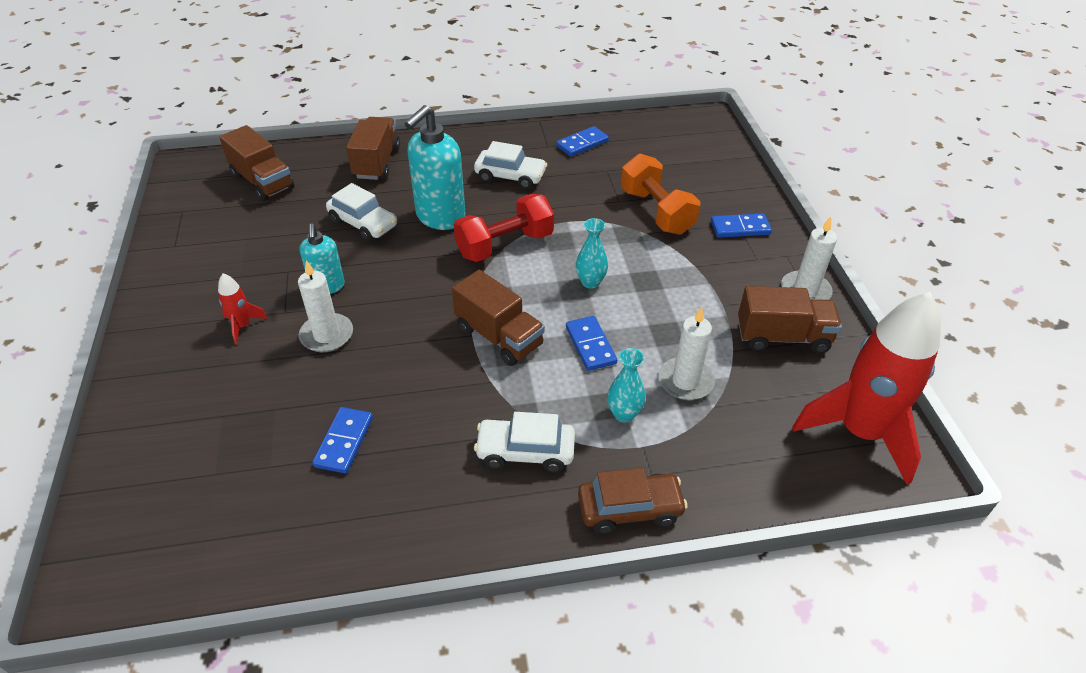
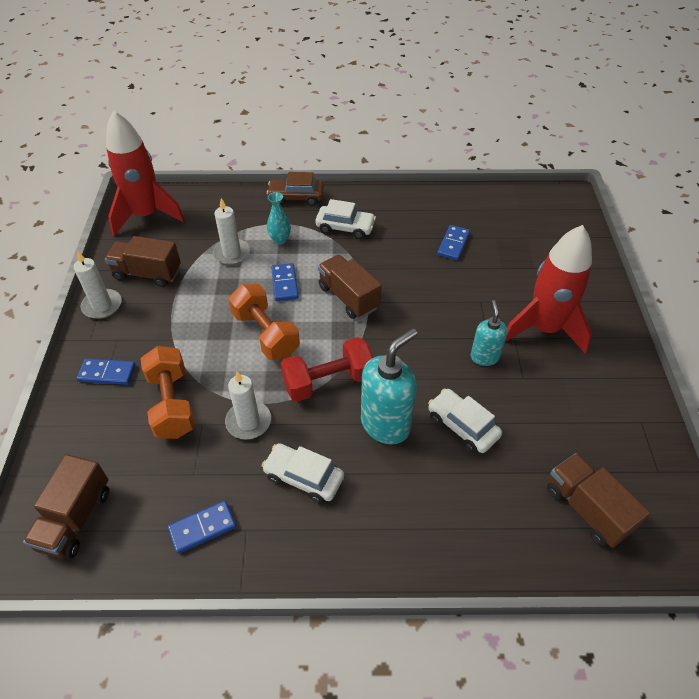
camera: 170 degrees left, 5 degrees up
red rocket [218,273,268,344] -> red rocket [505,225,592,354], size x2.43
white candle [298,260,353,352] -> white candle moved to [225,371,271,439]
brown truck [346,117,400,180] -> brown truck moved to [23,454,109,559]
turquoise vase [576,218,608,289] -> orange dumbbell [228,284,300,360]

